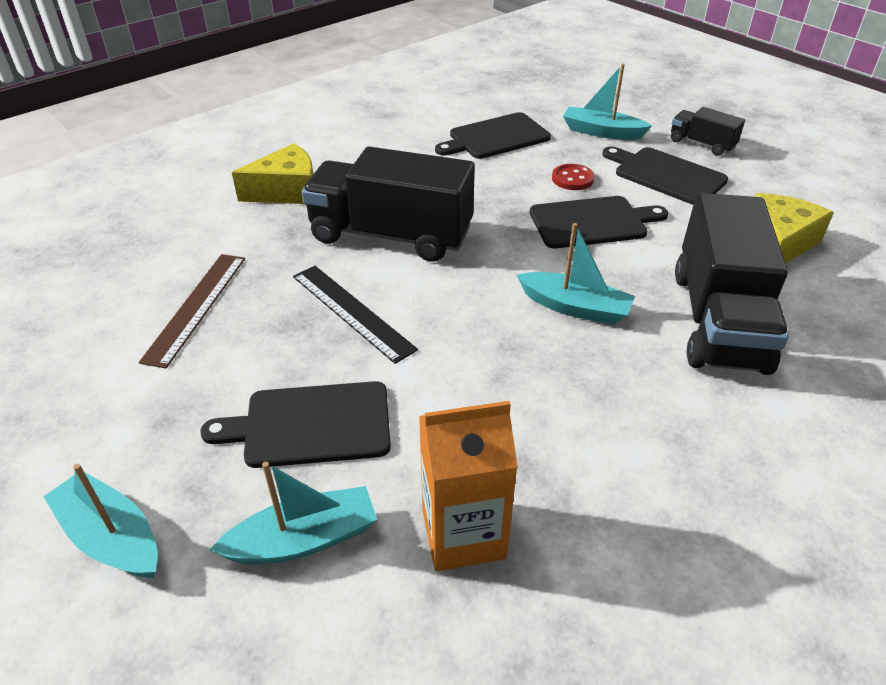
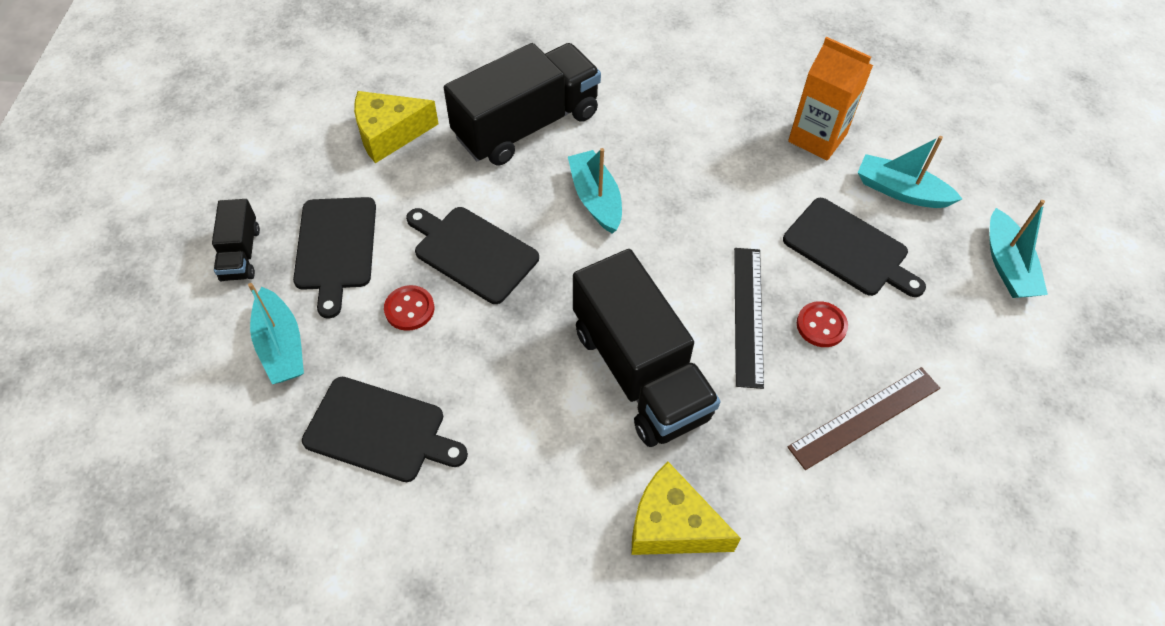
camera: 135 degrees left, 15 degrees up
none -> red button [797,301,848,347]

